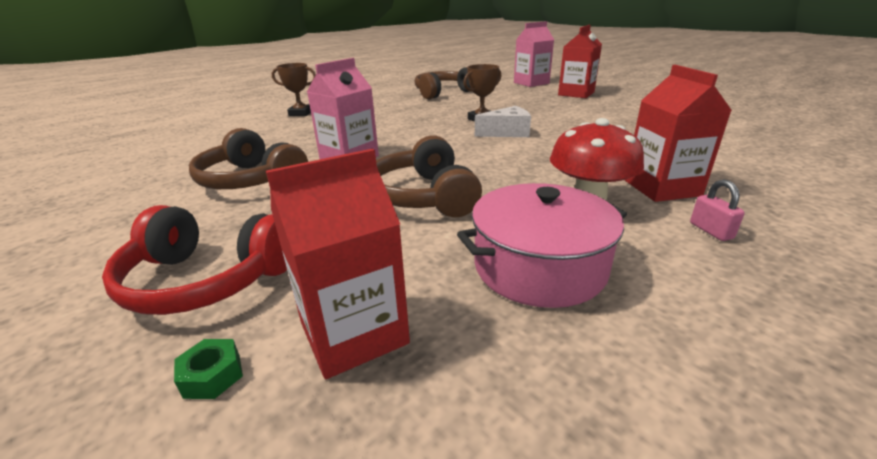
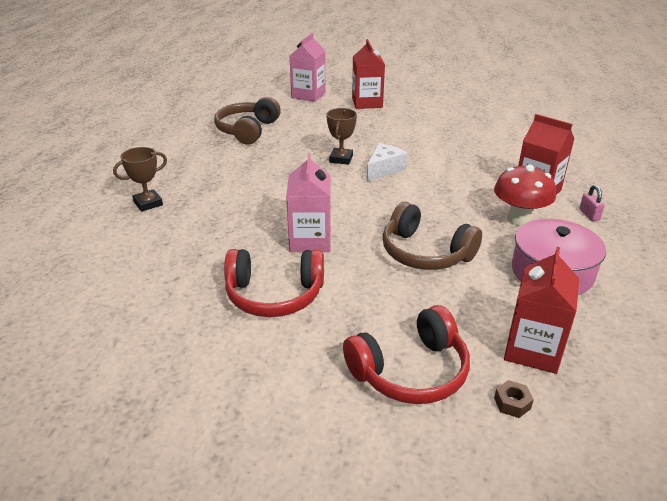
camera: 40 degrees left, 5 degrees up
green nut [174,339,243,399] -> brown nut [494,380,534,418]
brown headphones [189,128,308,189] -> red headphones [224,249,324,317]
pink padlock [690,180,745,241] -> pink padlock turned 45 degrees clockwise [579,185,605,221]

